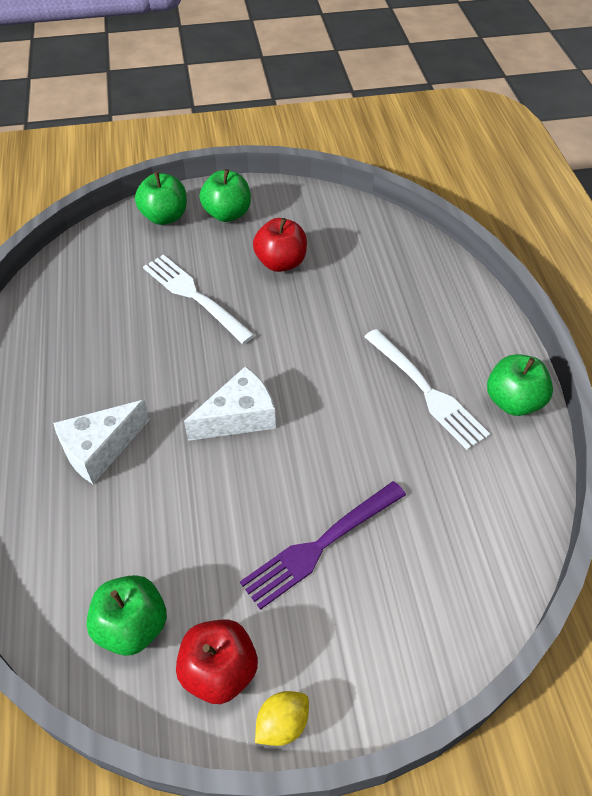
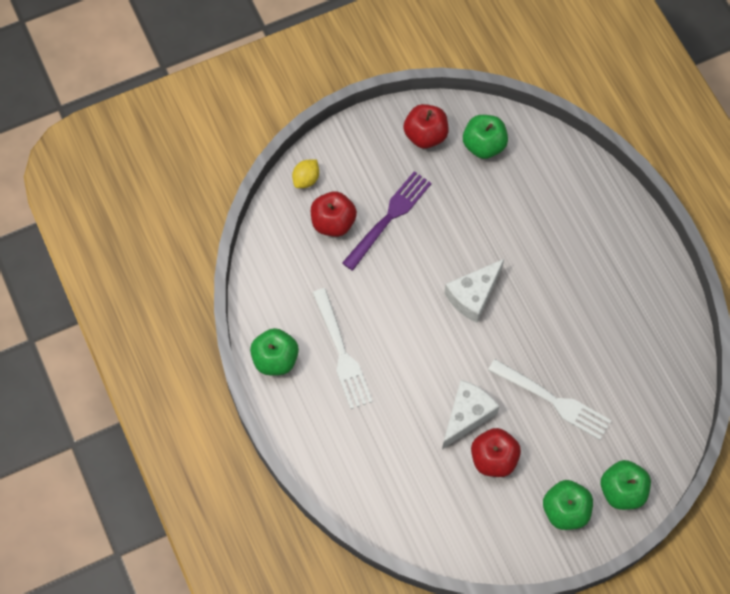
camera: 165 degrees right, 15 degrees up
white cheese [53,400,150,484] -> white cheese moved to [442,380,499,449]
yellow lemon [255,691,309,746] -> yellow lemon moved to [292,160,319,188]
white fork [364,329,490,450] -> white fork turned 150 degrees counterclockwise [312,288,373,409]
none -> red apple [311,191,357,237]

